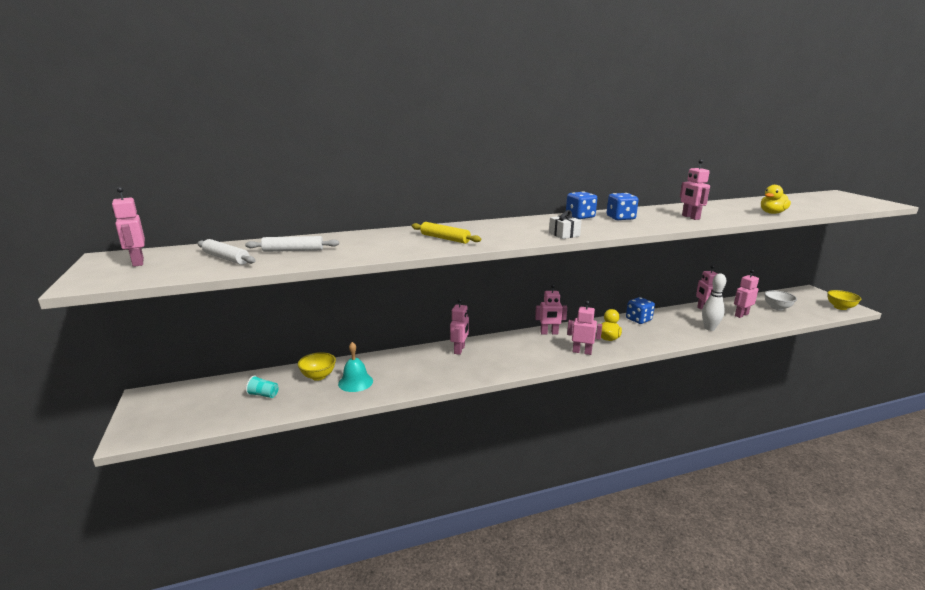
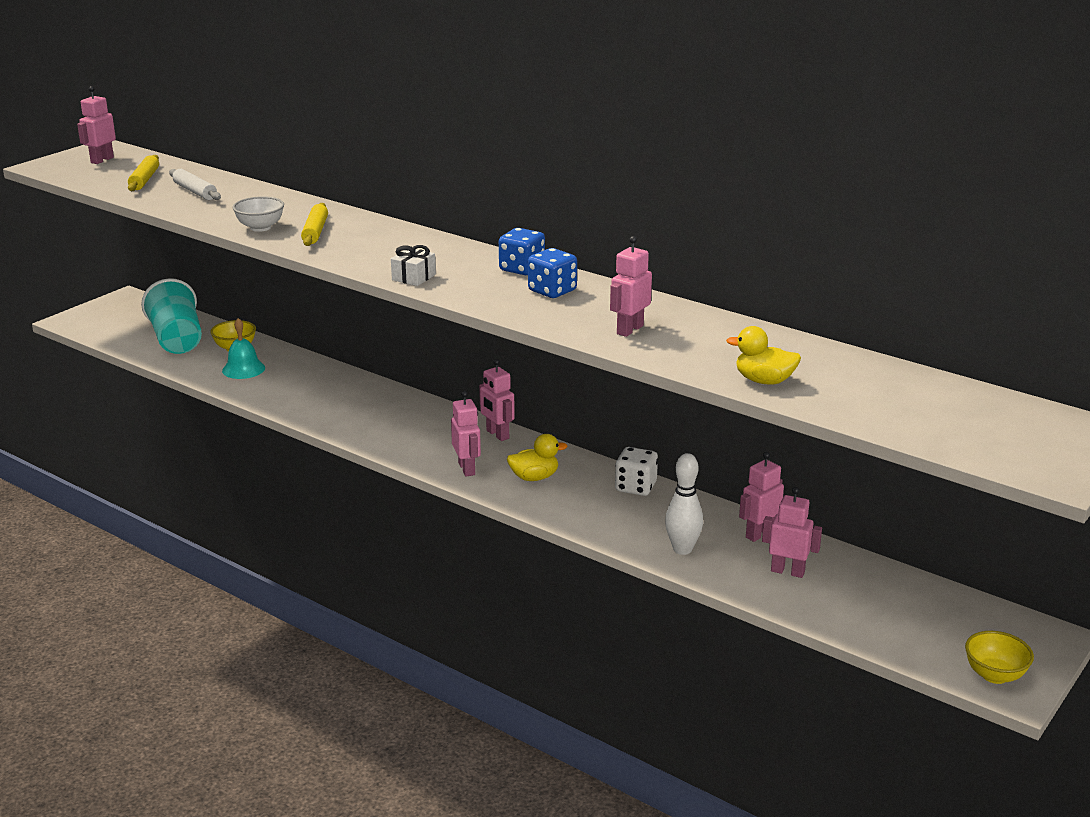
camera: 55 degrees right, 5 degrees up
white rolling pin [198,239,256,265] -> yellow rolling pin [128,155,159,191]
turquoise cup [246,375,279,398] -> turquoise cup [141,278,202,354], size x2.46
pink robot [450,299,469,355] -> none
blue dice [626,297,655,324] -> white dice [615,447,658,496]
white bowl [764,290,797,310] -> white bowl moved to [232,196,284,232]

